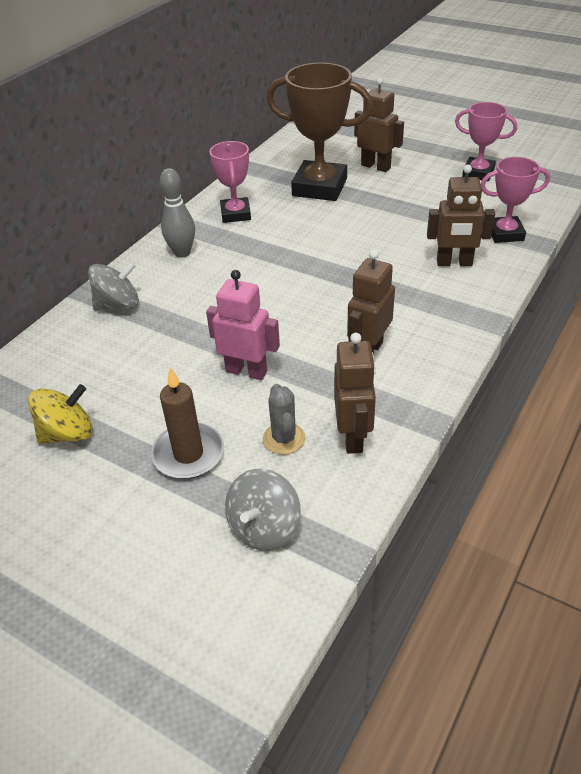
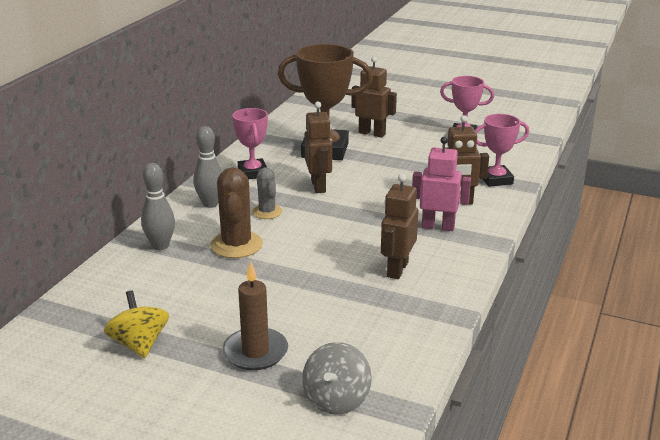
camera: 10 degrees left, 15 degrees down
yellow spinning top [28,384,93,444] -> yellow spinning top turned 75 degrees counterclockwise [104,290,169,358]
grey spinning top [88,261,139,310] -> grey bowling pin [141,163,175,250]
pink robot [206,270,280,380] -> pink robot moved to [412,137,471,231]
grey cactus [263,384,305,455] -> grey cactus moved to [252,167,282,219]
brown robot [334,333,376,454] -> brown robot moved to [304,102,332,193]
none -> brown cactus [210,167,263,258]

